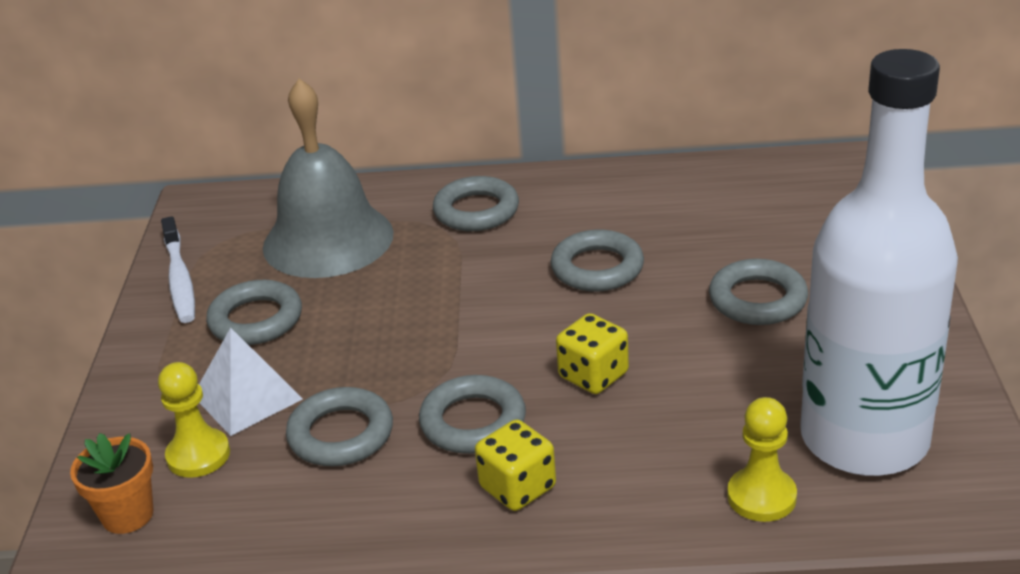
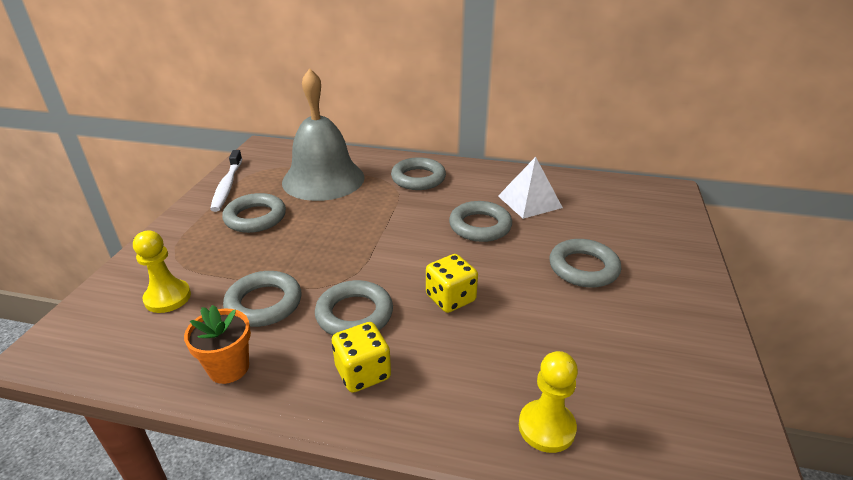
camera: 10 degrees right, 0 degrees up
orange flower pot [70,433,154,534] -> orange flower pot moved to [184,305,251,384]
white pyramid [199,327,303,436] -> white pyramid moved to [498,157,563,219]
white bottle [800,49,958,476] -> none

